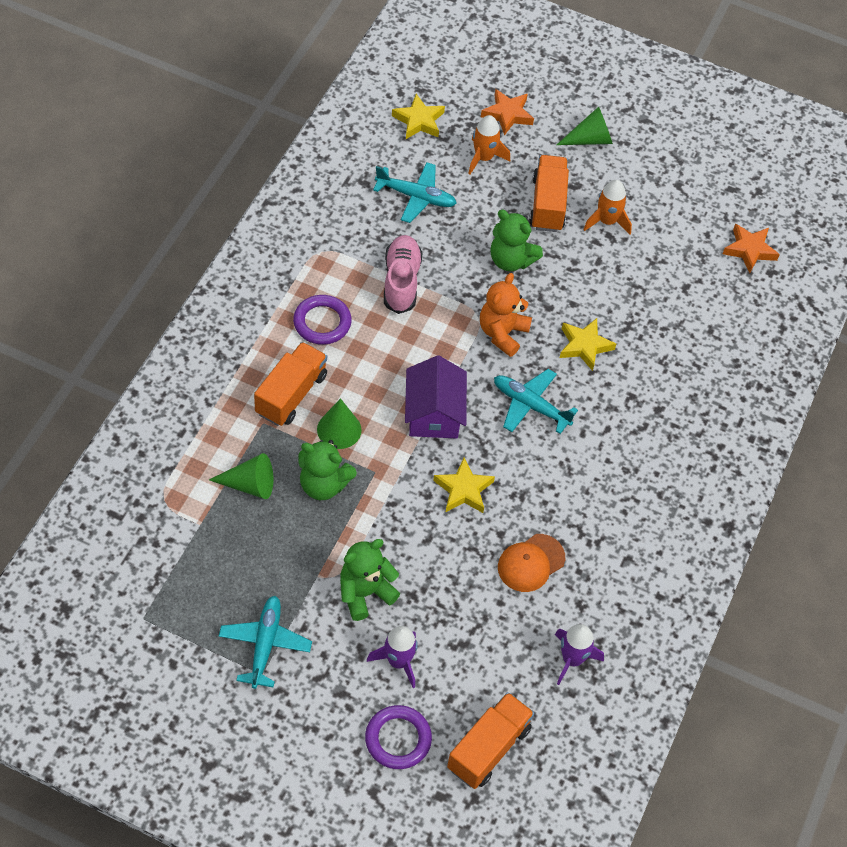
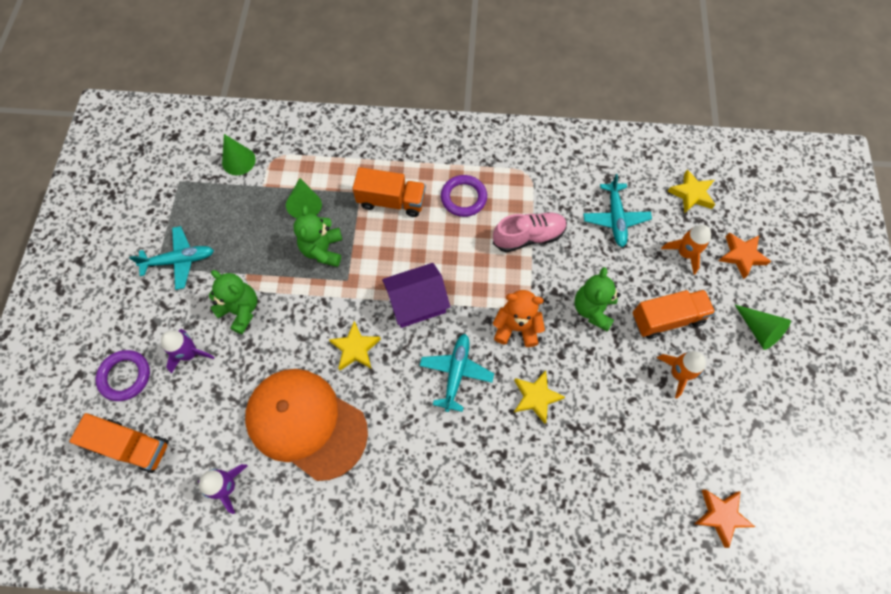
camera: 75 degrees right, 10 degrees up
green cone [317,398,362,449] -> green cone moved to [222,134,256,175]
orange cap [498,534,565,592] -> orange cap [245,369,368,481], size x2.06

